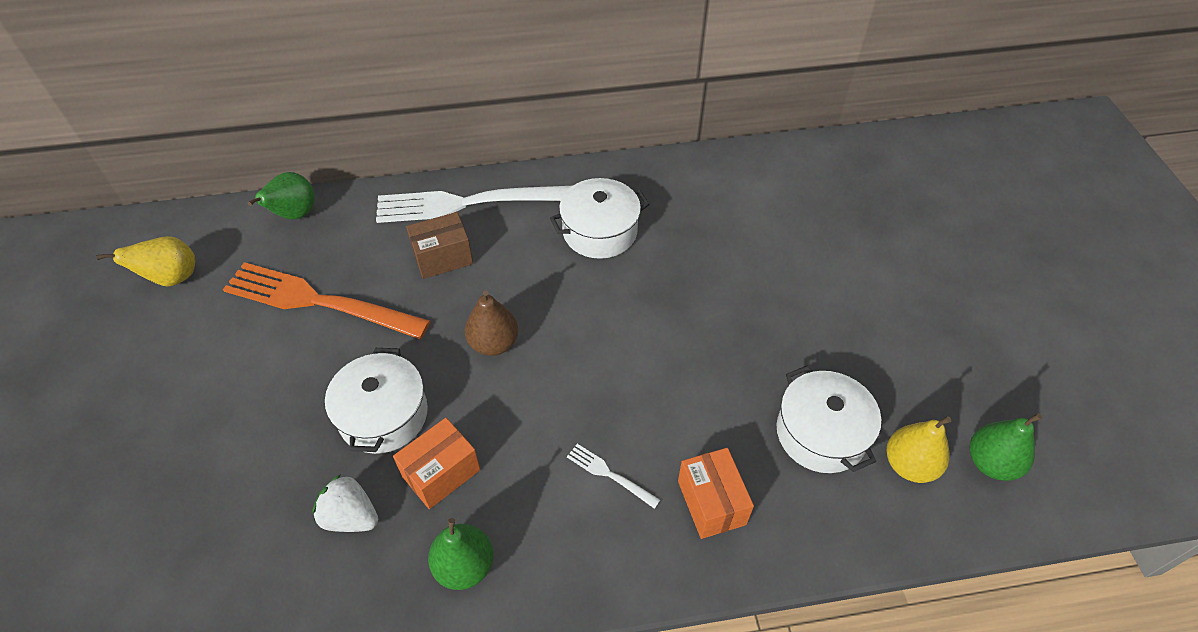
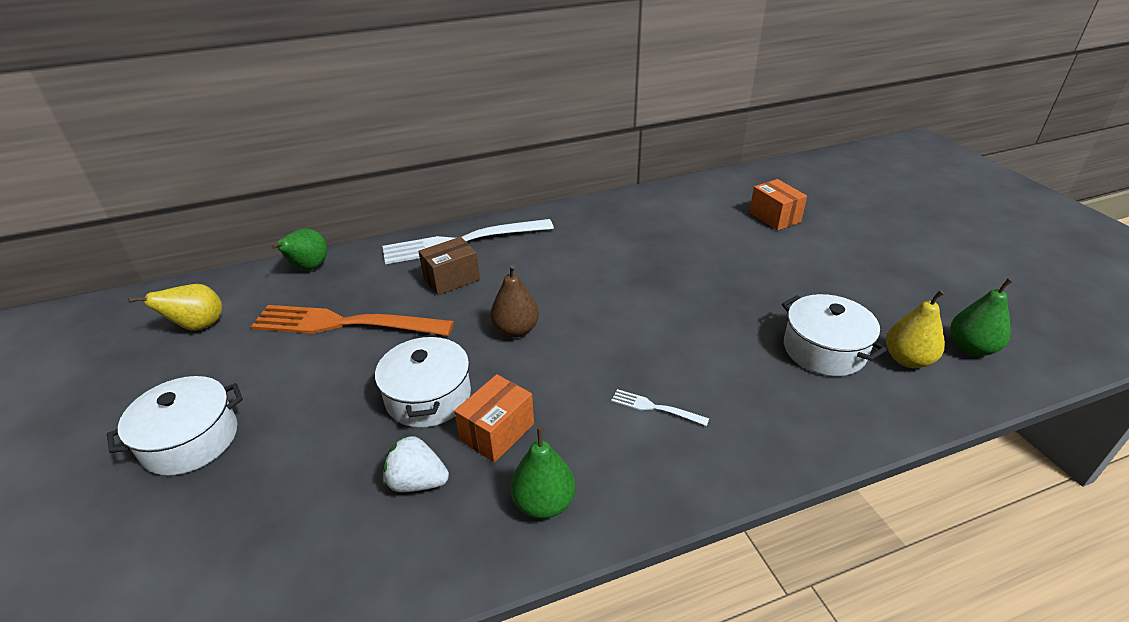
camera: 10 degrees left, 15 degrees down
white pot [550,178,650,259] -> white pot moved to [107,376,243,476]
orange box [678,448,754,539] -> orange box moved to [749,179,807,230]

